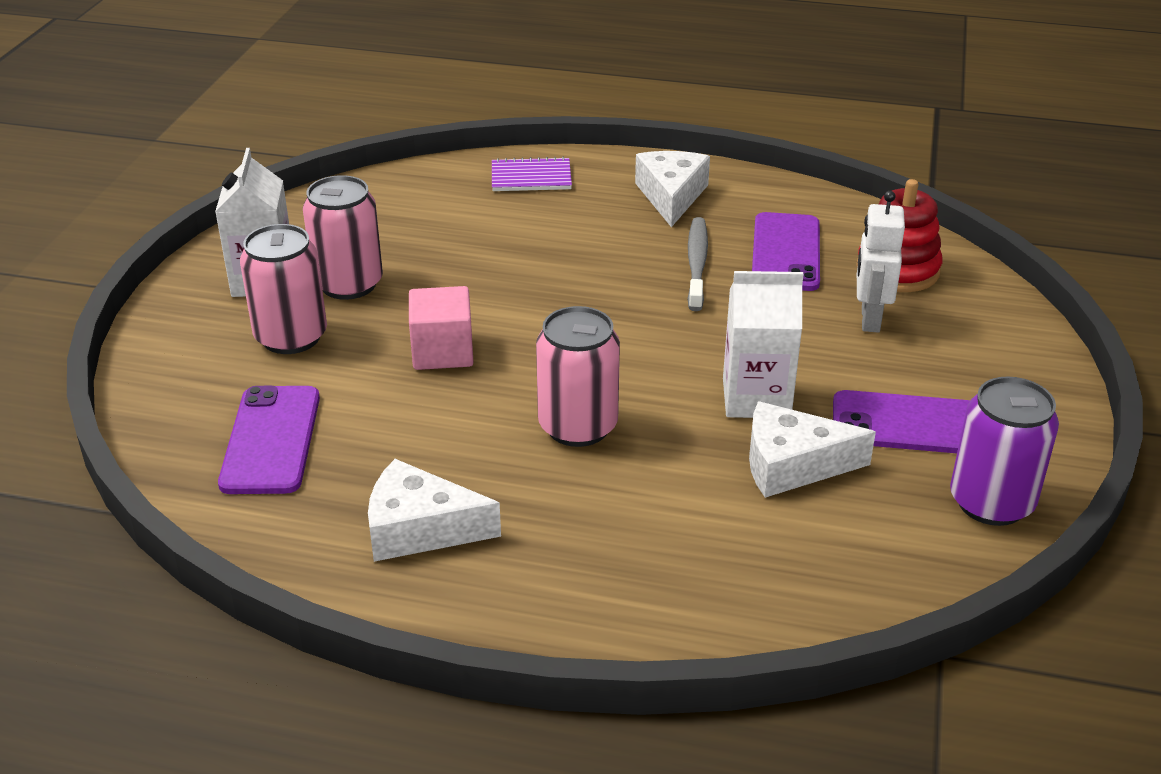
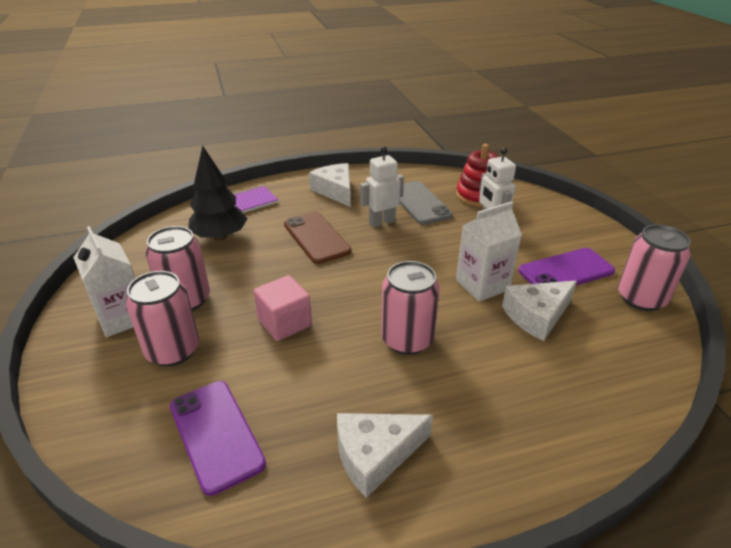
camera: 30 degrees left, 0 degrees up
grey toothbrush [687,217,708,311] -> white robot [360,146,404,227]
purple phone [752,212,820,291] -> grey phone [400,181,453,225]
purple can [950,377,1059,526] -> pink can [618,225,691,311]
none -> black tree [188,145,247,241]
none -> brown phone [284,212,352,264]

